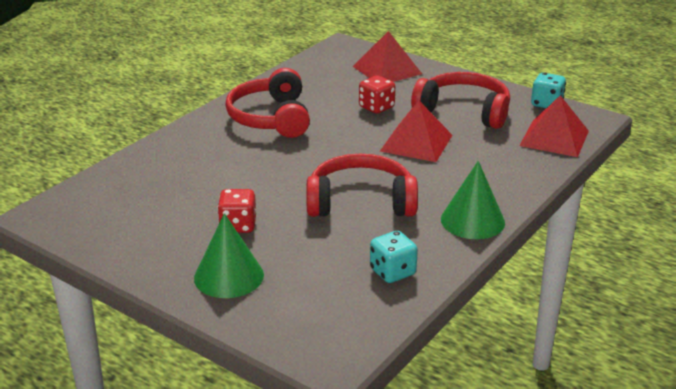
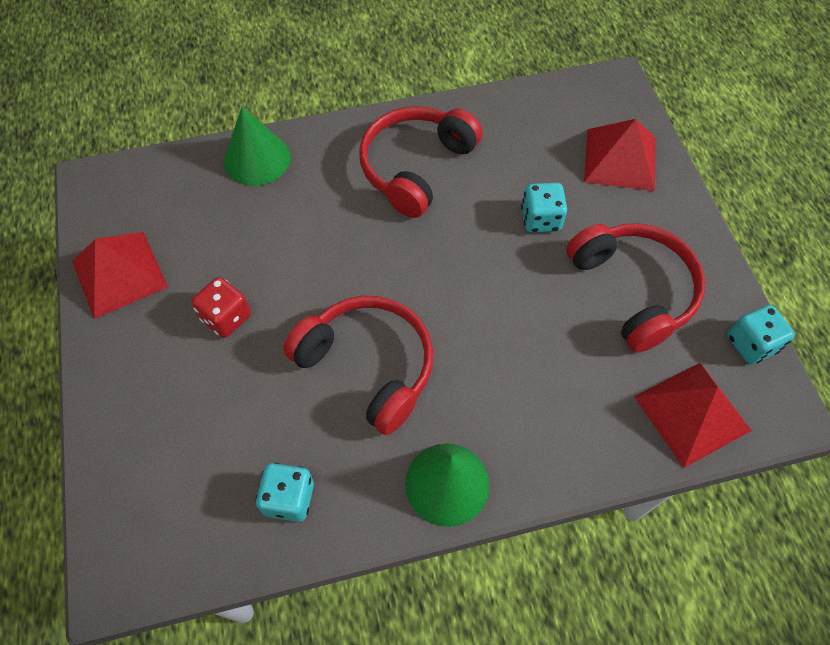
camera: 40 degrees right, 30 degrees up
green cone [194,213,264,298] -> green cone moved to [224,107,291,186]
red dice [359,76,395,114] -> turquoise dice [521,183,567,233]
red pyramid [380,100,452,162] -> red pyramid moved to [72,232,168,319]

